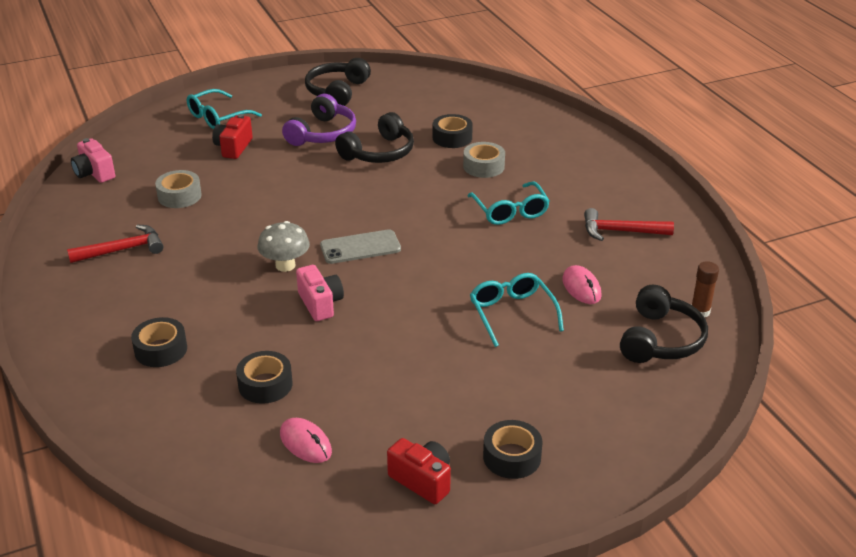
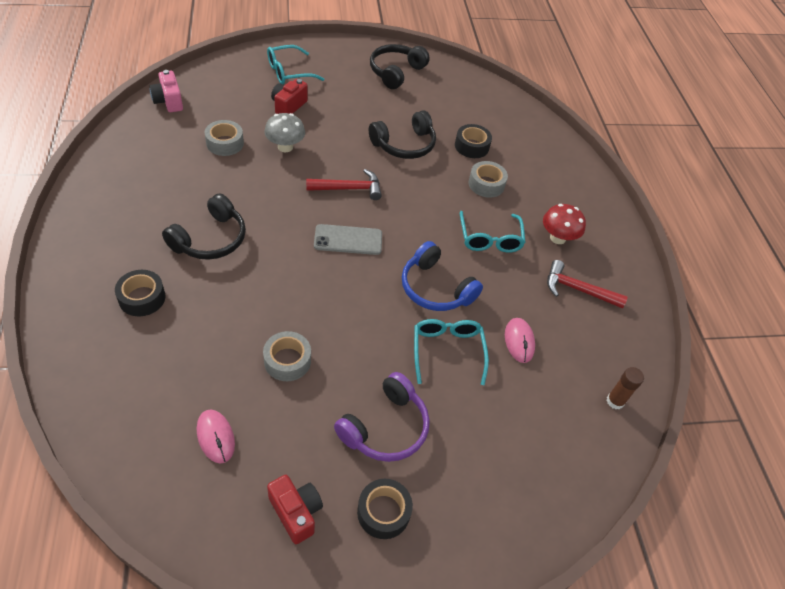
camera: 10 degrees right, 15 degrees up
red hammer [67,224,163,263] -> red hammer moved to [306,169,382,200]
black tape [236,351,293,404] -> none
grey mushroom [258,221,310,272] -> grey mushroom moved to [264,113,305,152]
purple headphones [282,94,356,146] -> purple headphones moved to [334,372,430,462]
pink camera [296,265,344,321] -> none
black headphones [620,285,708,363] -> black headphones moved to [162,194,246,260]
none -> grey tape [263,331,311,381]
none -> blue headphones [402,241,483,311]
none -> red mushroom [543,204,586,244]

